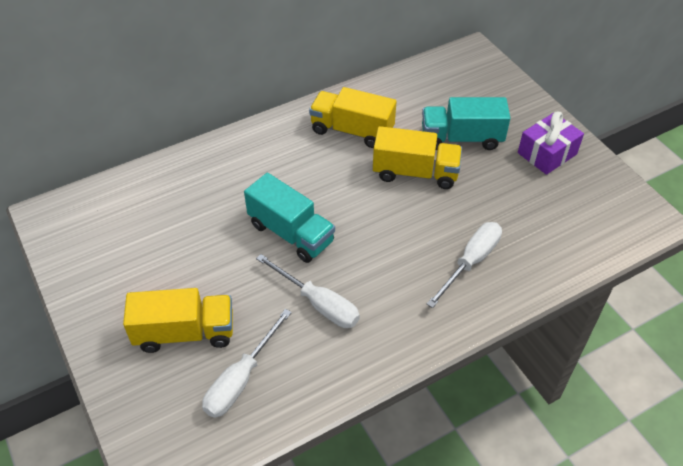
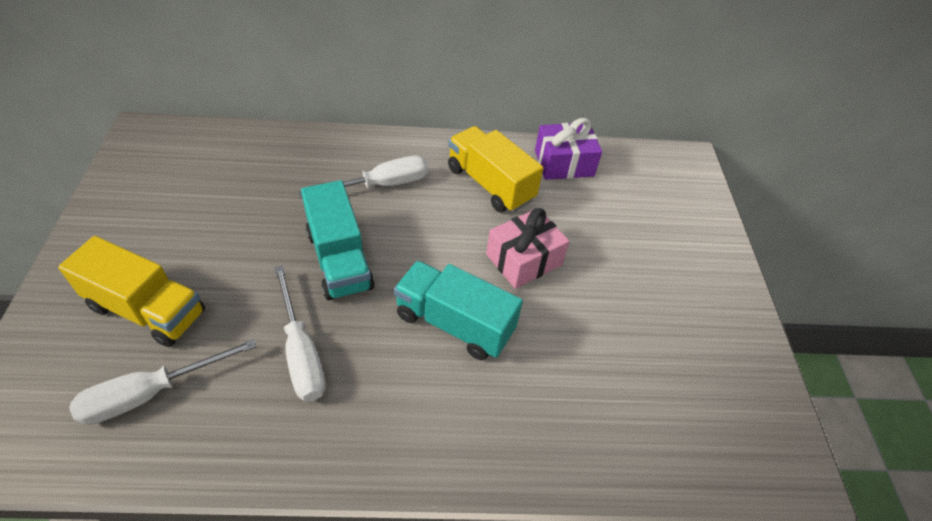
camera: 25 degrees right, 0 degrees up
yellow truck [373,126,462,189] -> pink gift [486,208,570,289]
turquoise truck [422,97,510,150] -> turquoise truck moved to [394,261,523,360]
white screwdriver [427,222,502,308] -> white screwdriver moved to [298,156,428,198]
purple gift [518,111,584,175] -> purple gift moved to [535,118,602,180]

